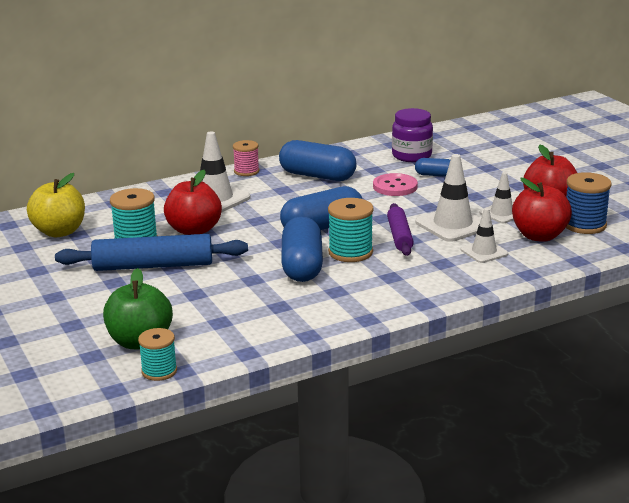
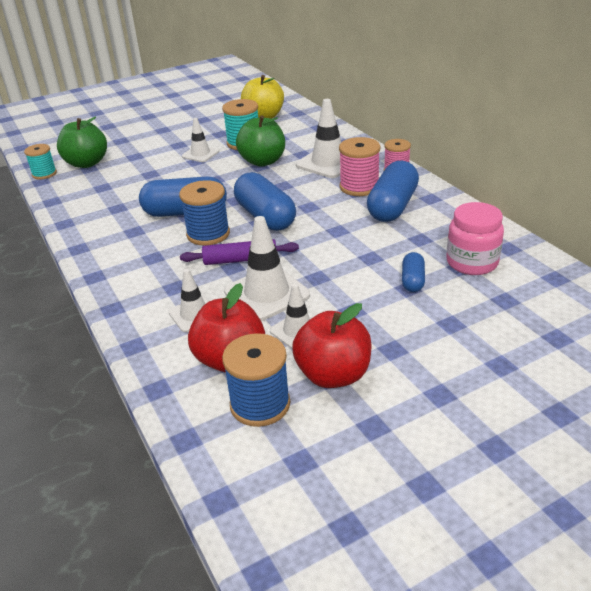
camera: 90 degrees right, 10 degrees up
blue rolling pin [55,234,248,271] -> white traffic cone [182,118,219,162]
red apple [164,170,222,235] -> green apple [236,115,285,166]
turquoise spool [328,198,374,262] -> blue spool [179,180,230,246]
pink button [373,173,418,196] -> none
purple jar [392,108,433,162] -> pink jar [446,202,504,275]
none -> pink spool [339,137,380,196]

